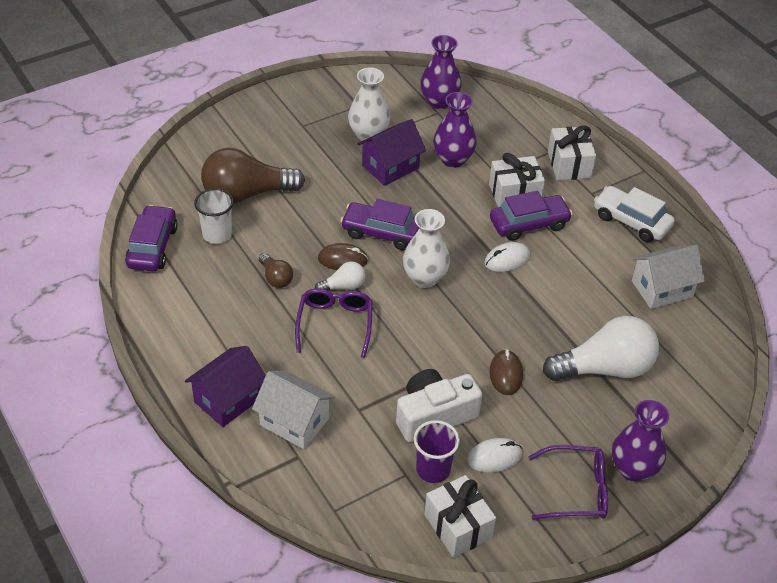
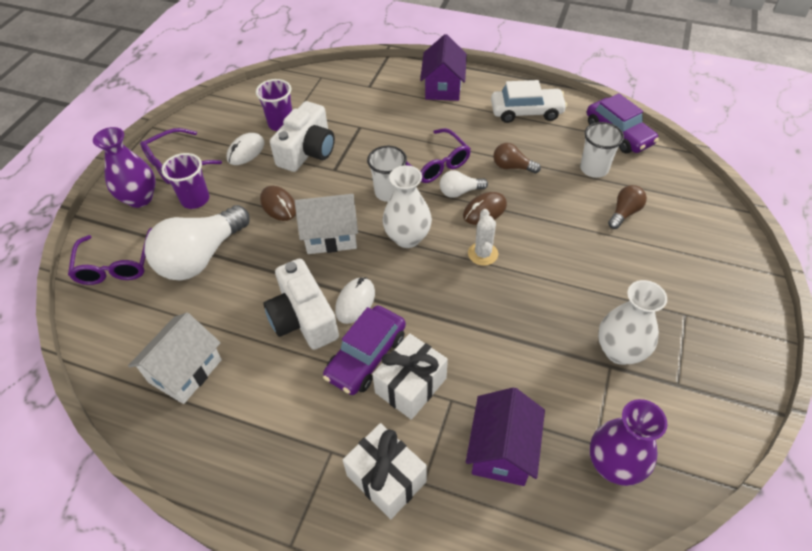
camera: 145 degrees right, 5 degrees up
brown light bulb [201,148,305,203] -> brown light bulb [608,185,647,229], size x0.47
white house [252,370,335,449] -> white house moved to [295,194,358,254]
white light bulb [315,261,365,290] -> white light bulb turned 45 degrees clockwise [440,170,488,198]
purple car [341,199,419,250] -> white cactus [468,209,498,266]
purple house [357,119,426,186] -> purple house moved to [466,387,545,486]
white gift [424,475,496,558] -> none
purple vase [433,92,477,168] -> none
white car [594,186,675,242] -> white car moved to [491,80,567,123]
none -> purple glasses [68,228,152,285]
none -> purple cup [161,153,209,209]
none -> white camera [263,258,339,350]
none -> white cup [367,146,407,202]

